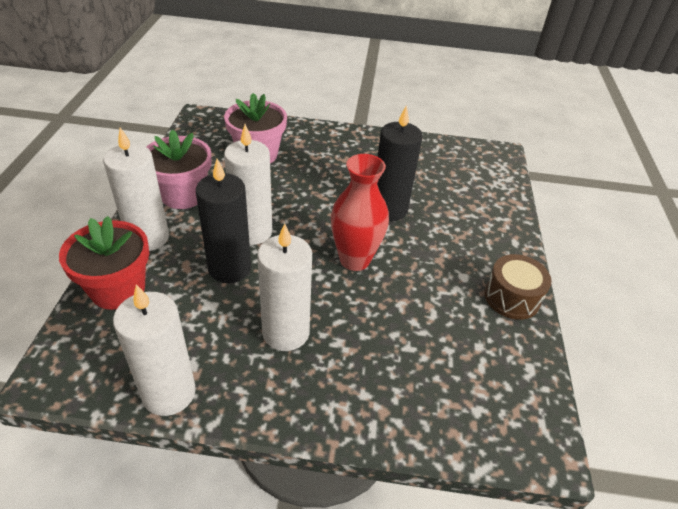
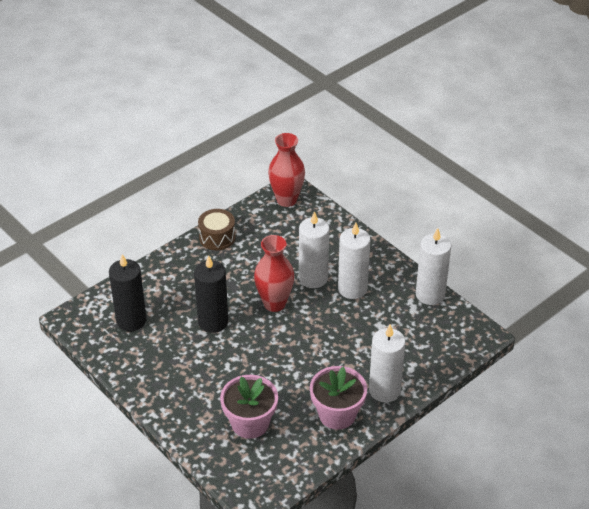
camera: 135 degrees left, 0 degrees up
red flower pot [59,216,149,310] -> none
black candle [196,159,251,283] -> black candle moved to [109,254,147,332]
white candle [224,124,272,245] -> white candle moved to [299,211,329,288]
none -> red vase [268,133,305,207]

